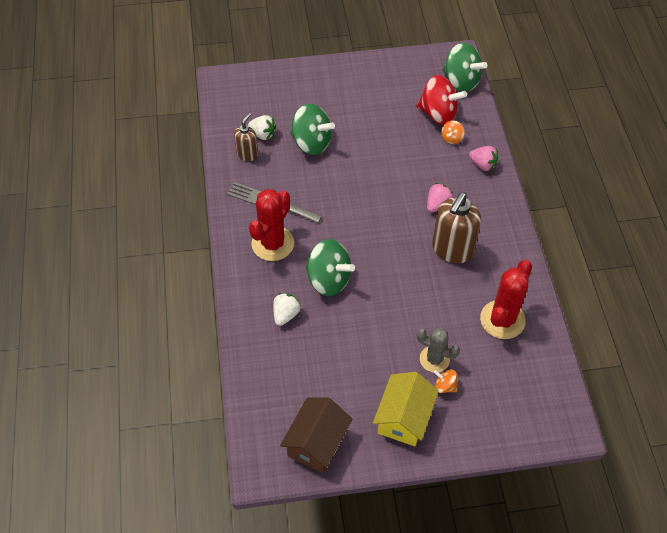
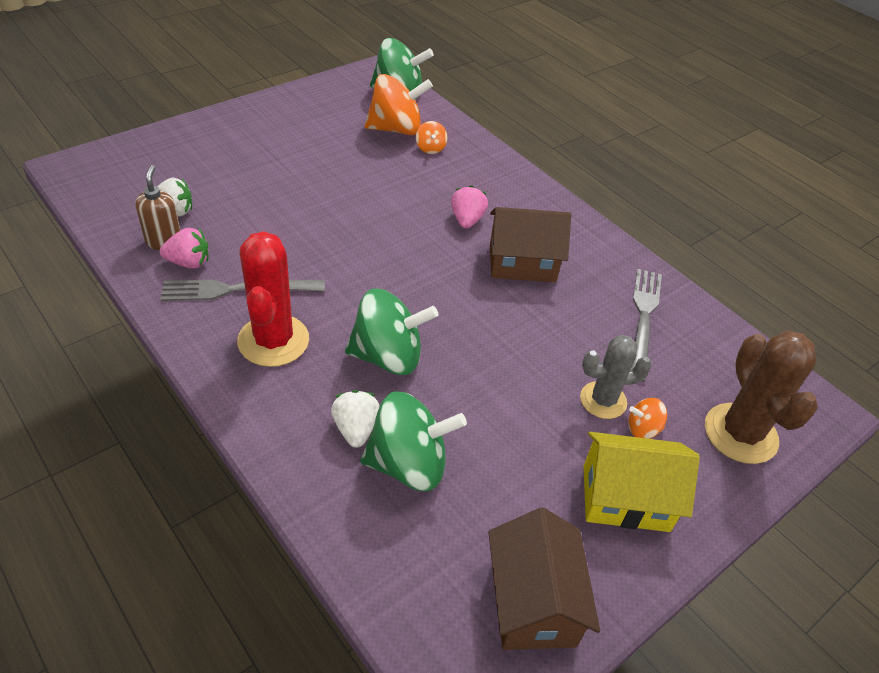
camera: 35 degrees left, 10 degrees down
green spinning top [290,104,335,155] -> green spinning top moved to [360,392,467,491]
yellow house [373,372,439,446] -> yellow house turned 75 degrees counterclockwise [584,432,700,532]
red spinning top [416,75,467,125] -> orange spinning top [365,74,433,136]
brown soap dispenser [432,192,481,263] -> brown house [490,207,571,282]
pink strawberry [469,146,498,171] -> pink strawberry moved to [159,227,209,269]
red cactus [480,260,532,339] -> grey fork [631,269,662,382]
none -> brown cactus [705,331,818,464]

